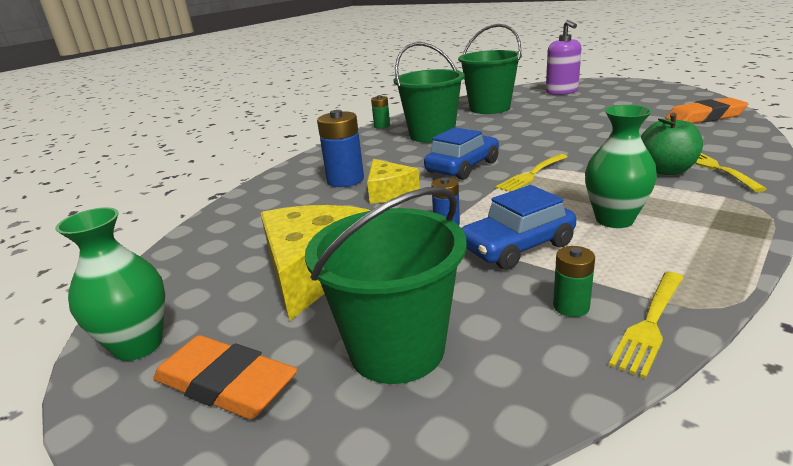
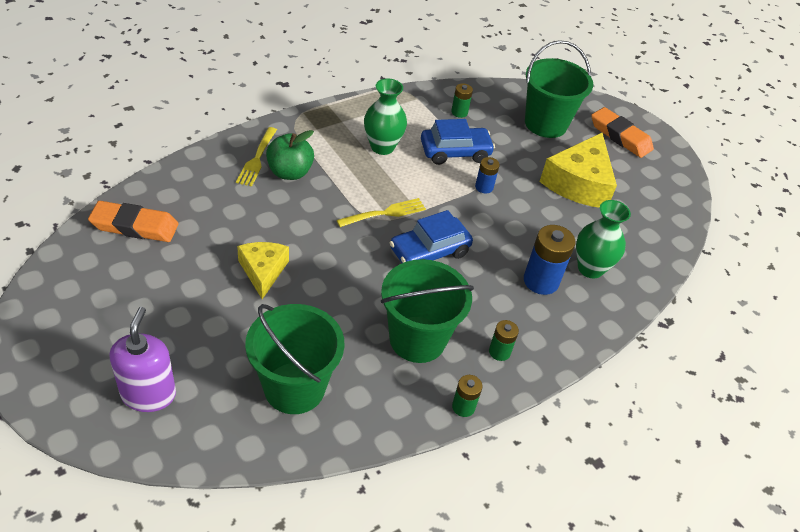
camera: 170 degrees left, 20 degrees up
green vase [55,207,165,361] -> green vase moved to [576,200,631,279]
yellow cheese [367,159,420,204] -> yellow cheese moved to [237,242,289,299]
yellow fork [609,272,684,379] -> none
none -> green battery [489,320,519,361]

